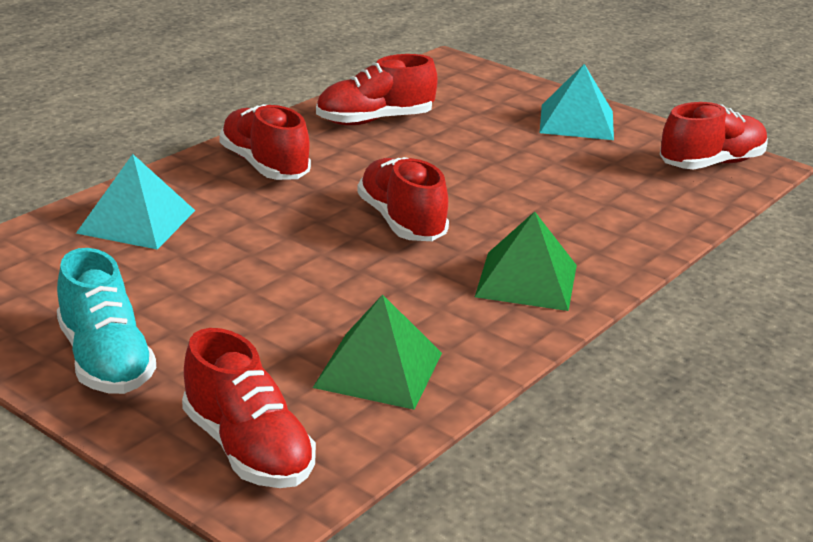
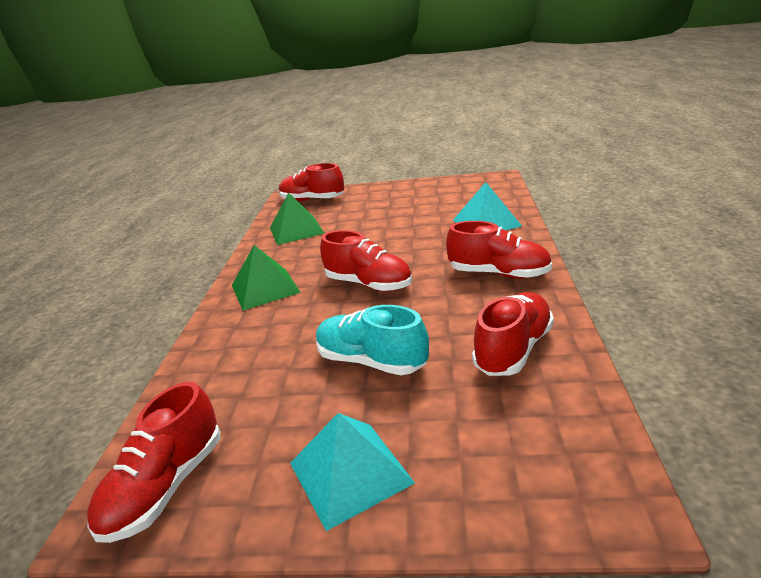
camera: 150 degrees right, 0 degrees up
turquoise shoe [57,248,156,394] -> turquoise shoe moved to [316,305,429,375]

